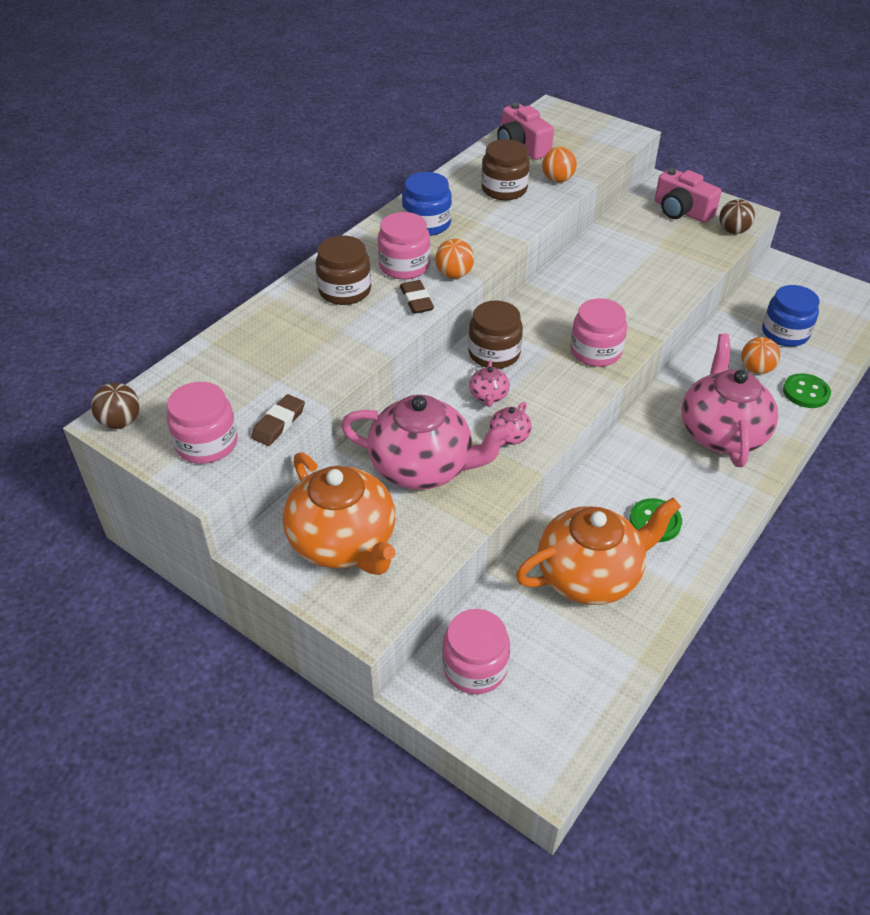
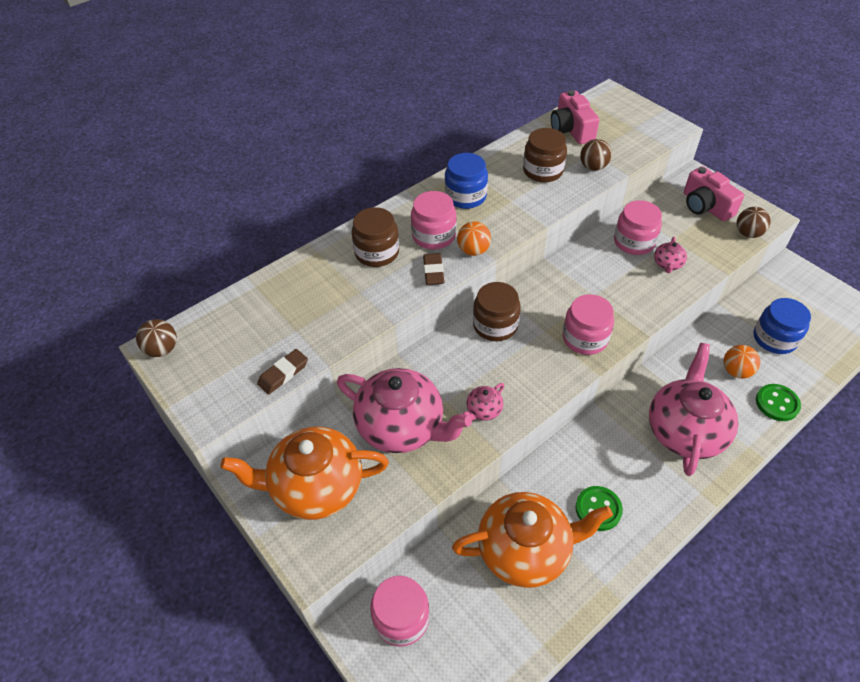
camera: 15 degrees right, 5 degrees up
pink jar [167,382,238,464] -> pink jar moved to [614,200,662,255]
orange teapot [283,452,396,575] -> orange teapot turned 105 degrees clockwise [220,427,389,520]
pink teapot [469,360,510,407] -> pink teapot moved to [654,237,687,273]
orange ball [542,147,577,183] -> brown ball [580,139,612,171]

